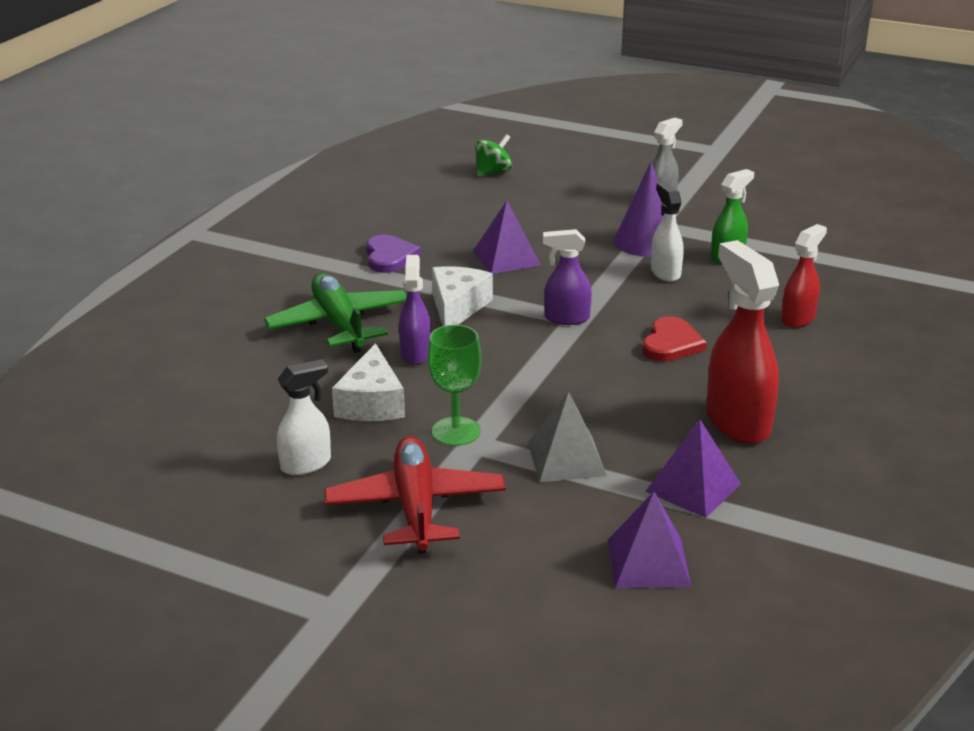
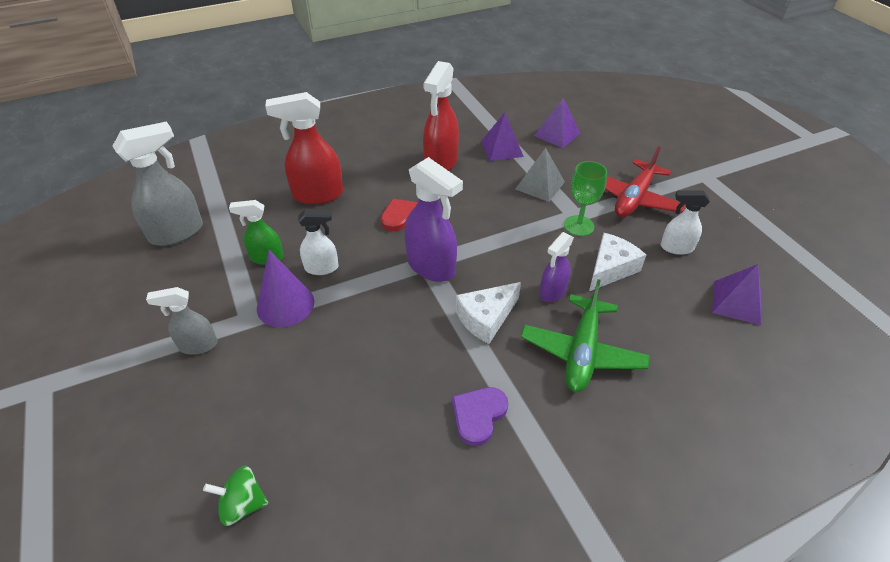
camera: 140 degrees left, 15 degrees up
purple pyramid [473,201,541,274] -> purple pyramid moved to [712,264,761,325]
purple spray bottle [543,229,592,325] -> purple spray bottle [404,157,463,282], size x1.69
white spray bottle [651,182,683,282] -> white spray bottle turned 120 degrees counterclockwise [298,209,339,275]
red spray bottle [781,224,827,328] -> red spray bottle [265,92,343,204], size x1.69
none -> grey spray bottle [113,121,203,246]

